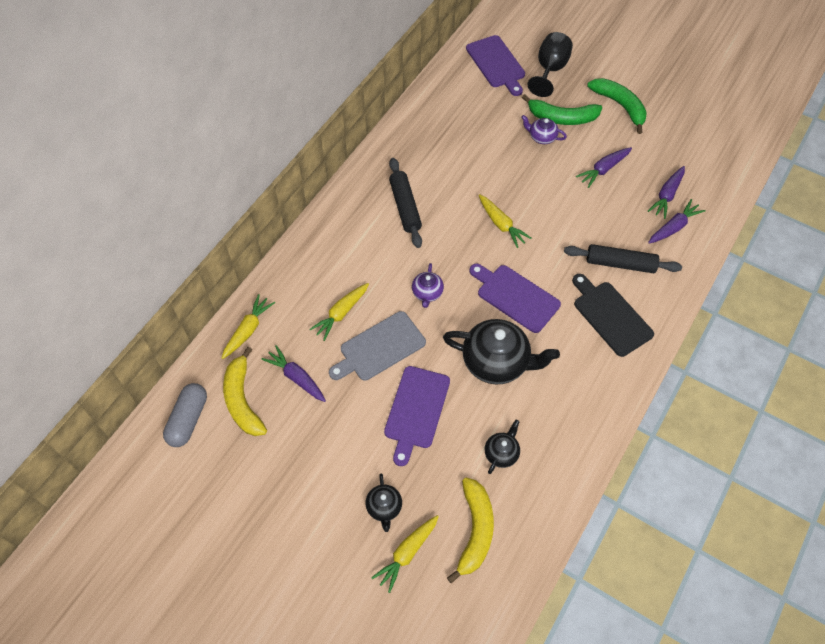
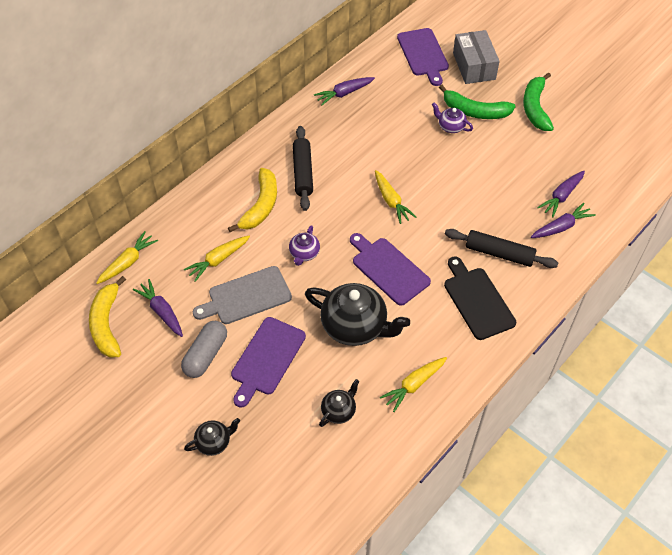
camera: 10 degrees right, 5 degrees down
grey capsule [163,383,207,447] -> grey capsule moved to [181,321,227,378]
black teapot [365,473,402,532] -> black teapot turned 120 degrees counterclockwise [184,418,240,456]
yellow carrot [371,515,439,593] -> yellow carrot moved to [380,357,447,412]
yellow banana [447,478,494,584] -> yellow banana moved to [228,168,277,232]
black goblet [527,32,573,97] -> grey box [453,30,500,84]
purple carrot [576,147,632,188] -> purple carrot moved to [314,77,375,105]
green banana [587,78,647,134] -> green banana turned 150 degrees counterclockwise [523,72,554,131]

